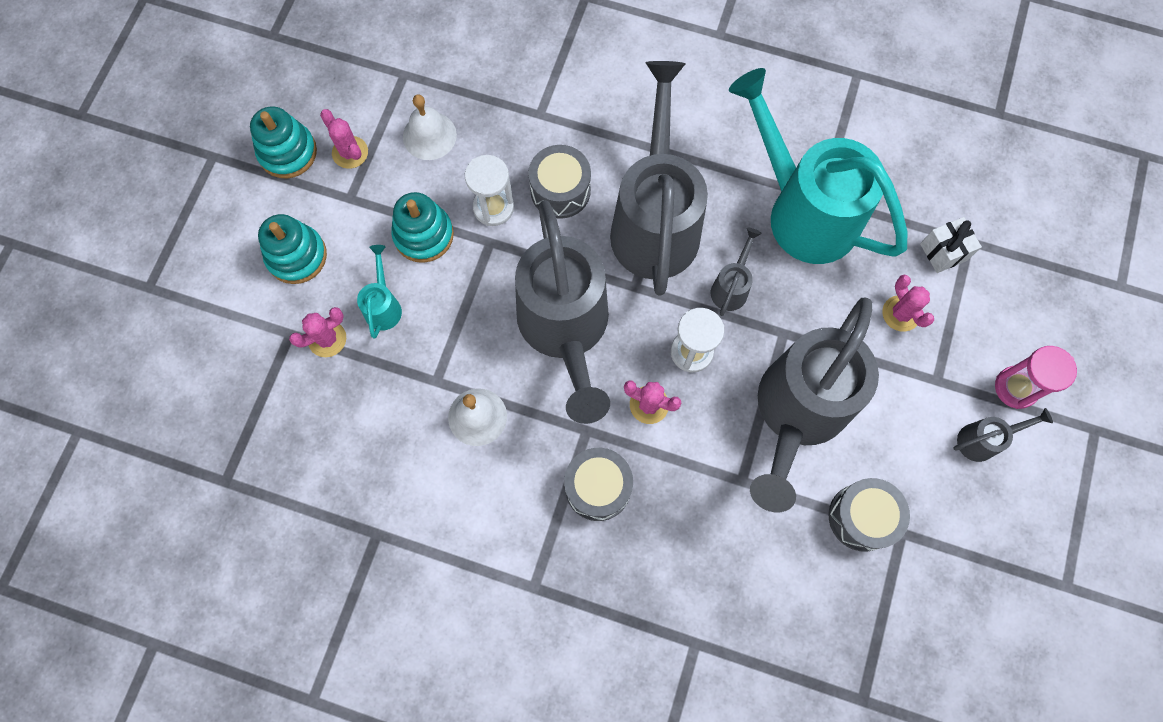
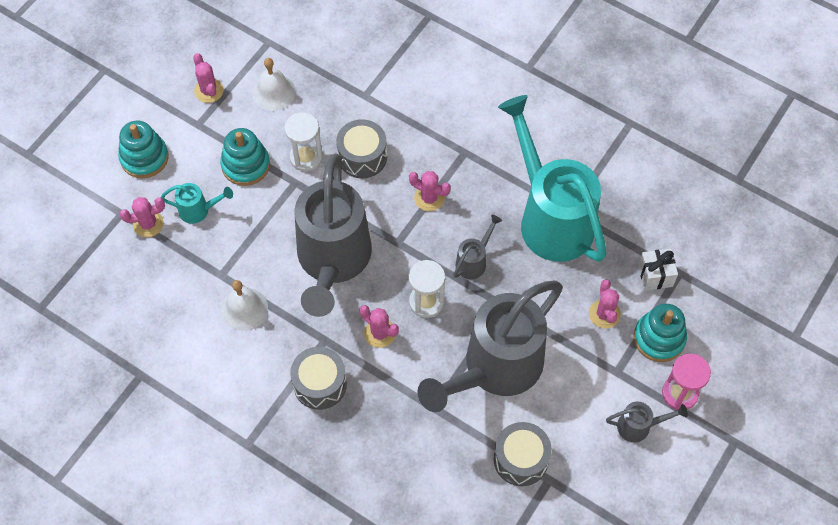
camera: 15 degrees right, 10 degrees down
turquoise stacking toy [250,106,317,178] -> turquoise stacking toy moved to [634,304,687,362]
turquoise watering can [357,245,402,338] -> turquoise watering can turned 75 degrees clockwise [161,183,233,224]
grey watering can [610,61,708,296] -> pink cactus [409,171,451,211]

